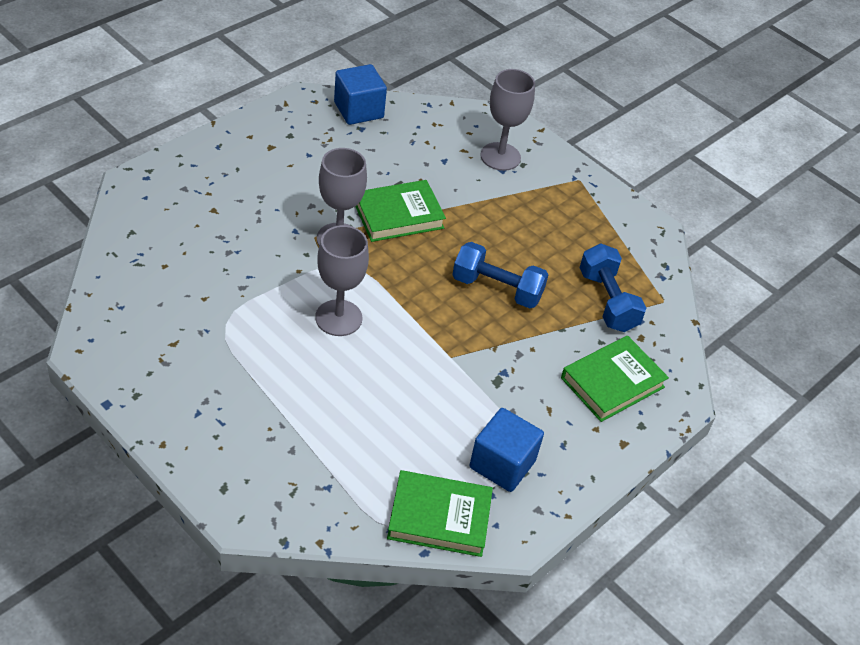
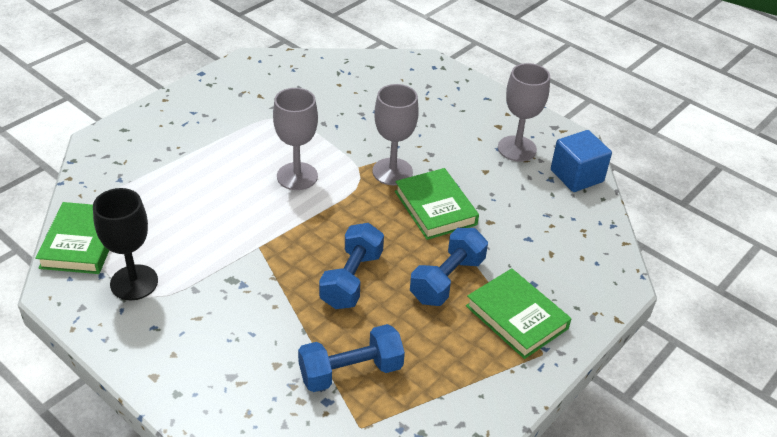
camera: 90 degrees right, 5 degrees down
blue cube [470,408,544,492] -> black goblet [93,188,158,300]
grey goblet [480,69,535,171] -> grey goblet moved to [498,63,550,162]
green book [561,336,669,422] -> green book moved to [466,268,571,359]
none -> blue dumbbell [410,228,488,306]

